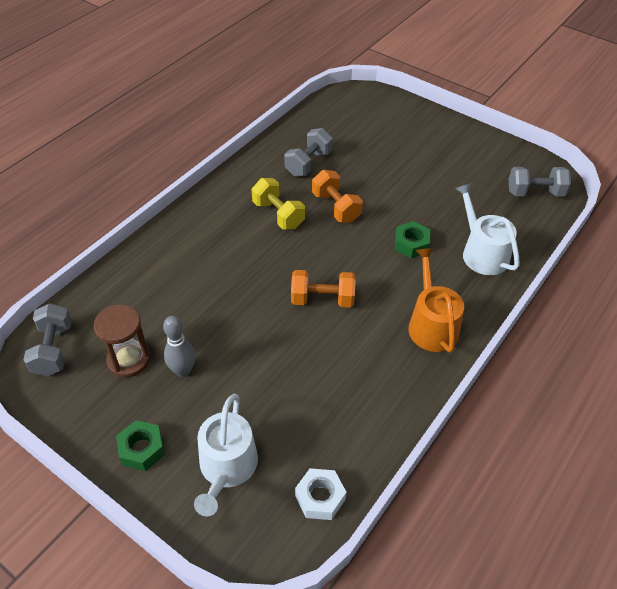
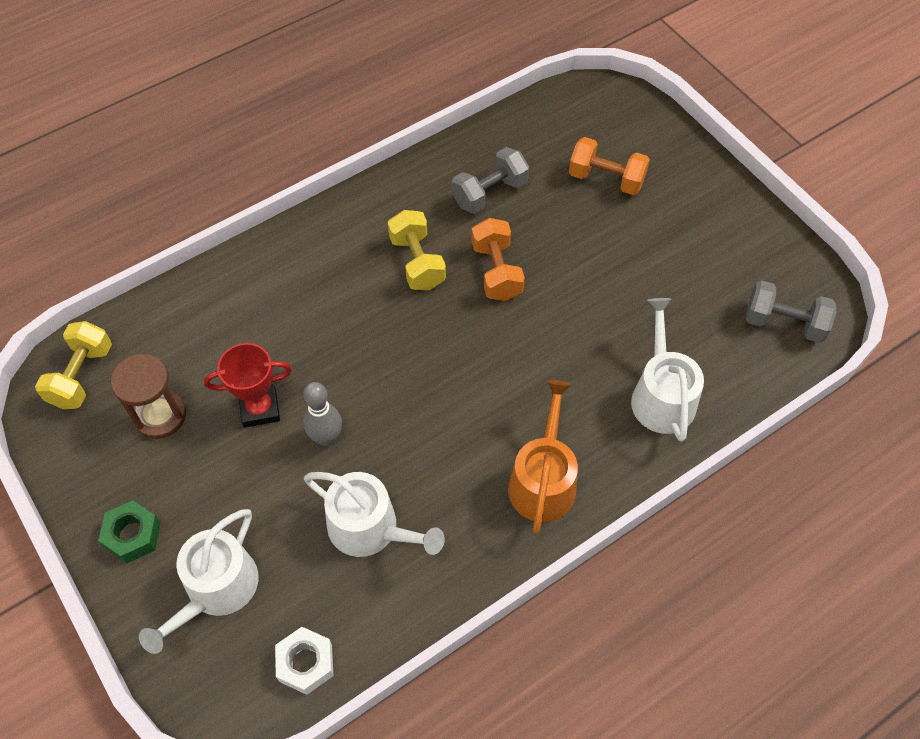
camera: 20 degrees right, 10 degrees up
grey dumbbell [23,303,72,376] -> yellow dumbbell [35,321,112,409]
grey bowling pin [163,316,195,377] -> grey bowling pin moved to [303,382,342,446]
orange dumbbell [291,270,356,308] -> orange dumbbell moved to [569,137,650,195]
green nut [395,221,430,258] -> none
none -> red trophy [204,343,292,428]
none -> white watering can [304,472,445,557]

